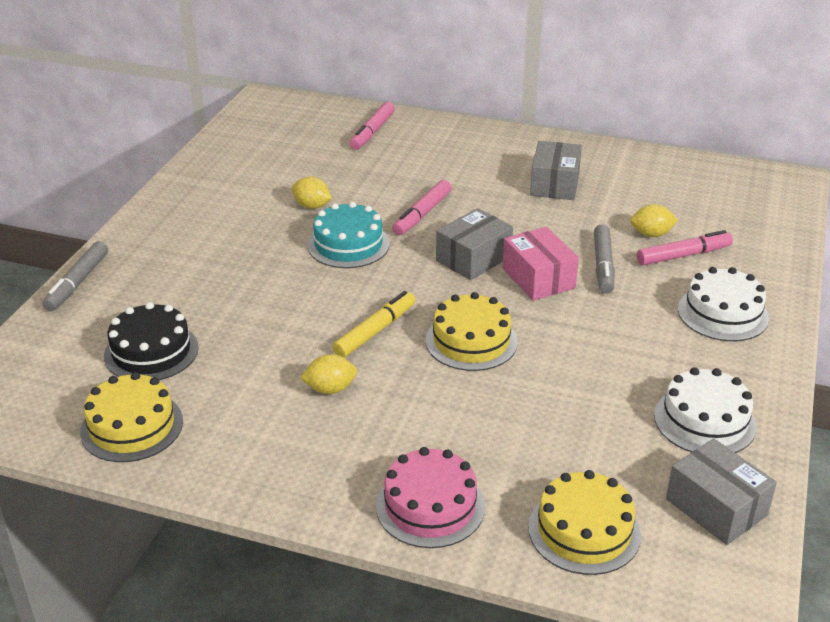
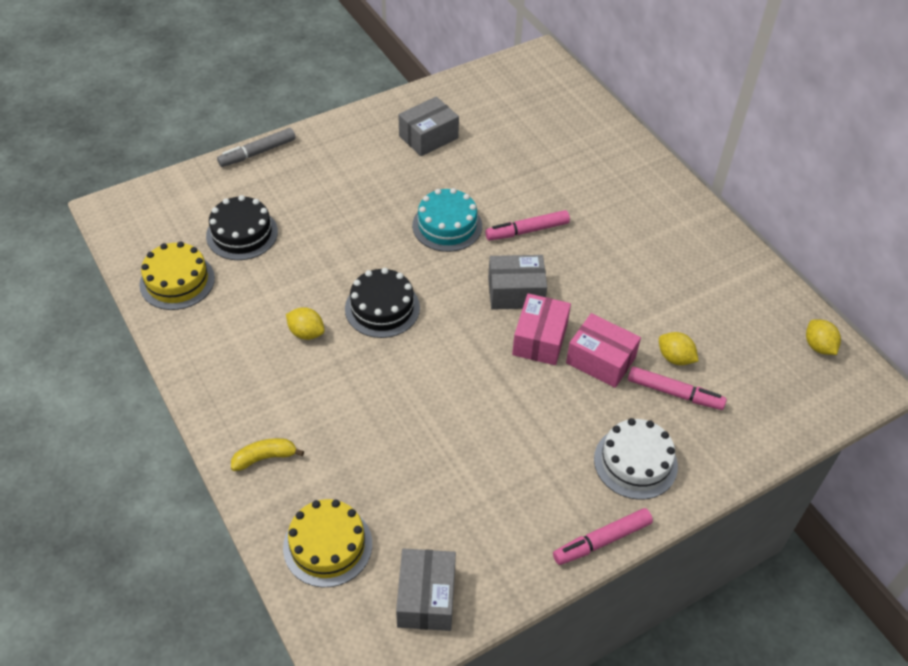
camera: 40 degrees right, 15 degrees up
yellow lemon [292,177,332,209] -> yellow lemon moved to [806,320,841,355]
yellow marker [332,291,415,358] -> black cake [345,268,420,338]
pink marker [350,102,395,150] -> pink marker moved to [553,508,653,565]
pink cake [376,447,485,548] -> yellow banana [231,438,304,471]
yellow cake [426,292,518,371] -> none
grey box [530,141,582,200] -> grey box moved to [398,96,459,156]
grey marker [594,224,615,294] -> pink box [566,313,641,388]
white cake [654,367,757,453] -> none

